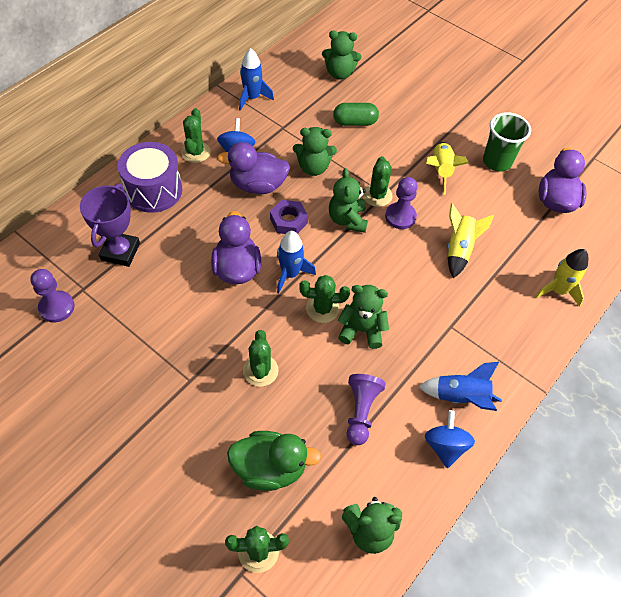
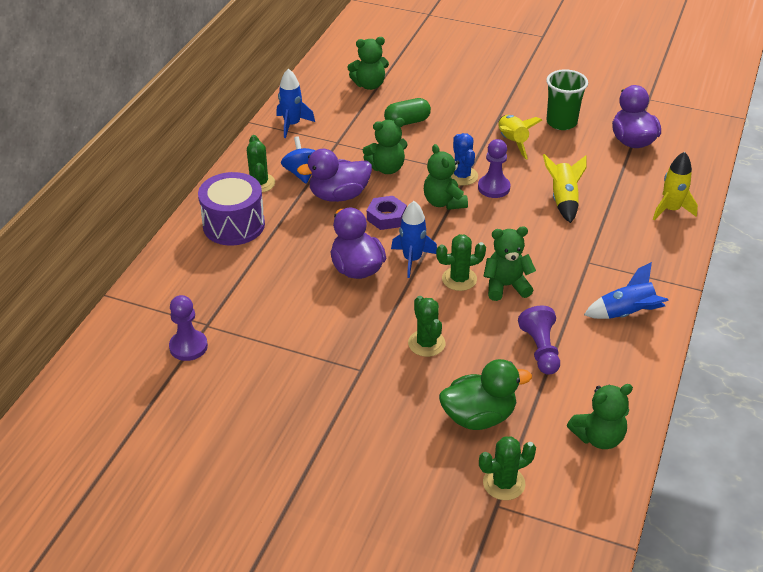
camera: 15 degrees left, 15 degrees down
purple trophy [80,184,140,267] -> none
green cactus [363,156,393,207] -> blue cactus [451,133,478,186]
blue spinning top [425,410,475,468] -> none

